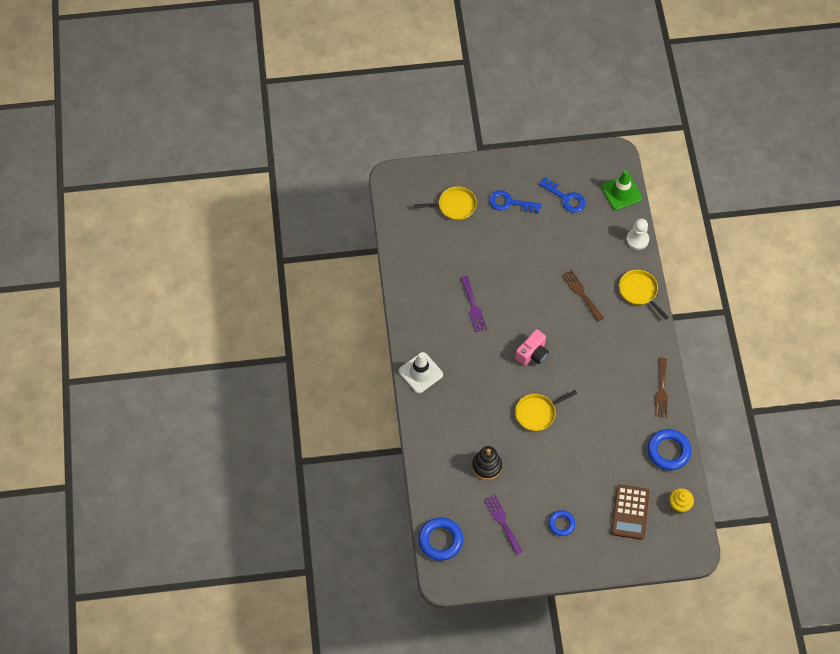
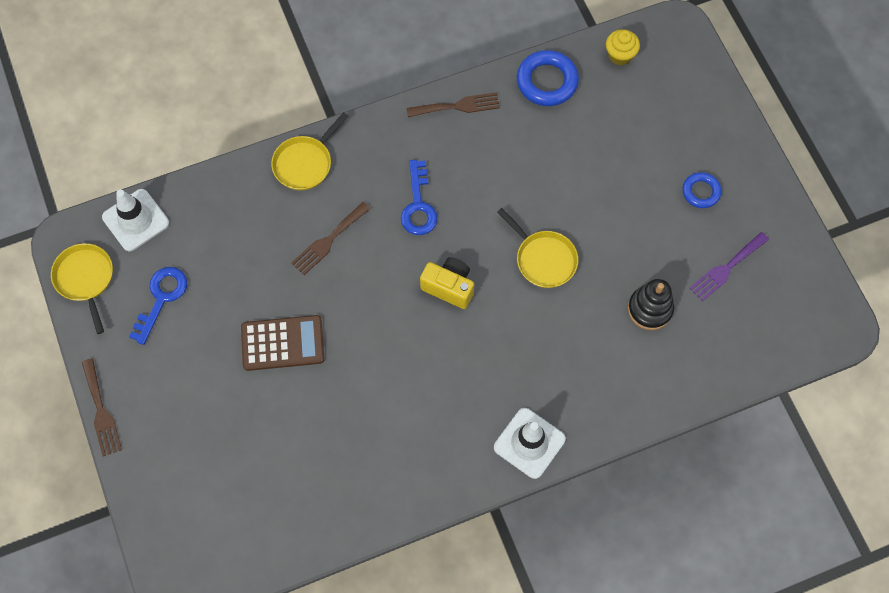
camera: 105 degrees left, 5 degrees up
yellow pan [414,186,477,220] -> yellow pan moved to [51,243,113,334]
blue ring [418,517,463,561] -> none
purple fork [461,276,487,332] -> none
blue key [489,190,541,213] -> blue key moved to [401,160,438,235]
pink camera [515,329,549,366] -> yellow camera [420,257,474,309]
green traffic cone [601,170,642,210] -> white traffic cone [102,189,169,251]
brown calculator [611,485,649,540] -> brown calculator moved to [241,315,324,371]
white pawn [626,218,649,250] -> none
none -> brown fork [82,358,122,456]

